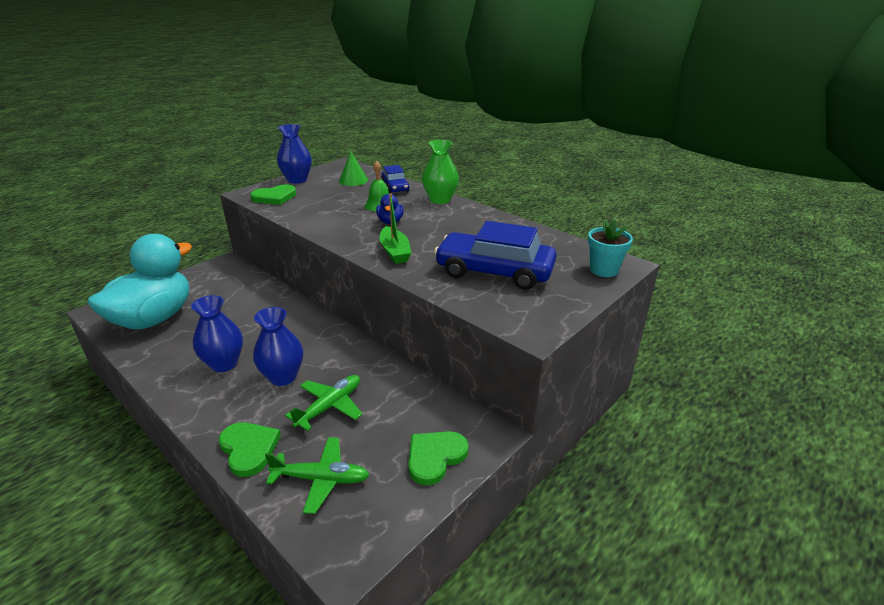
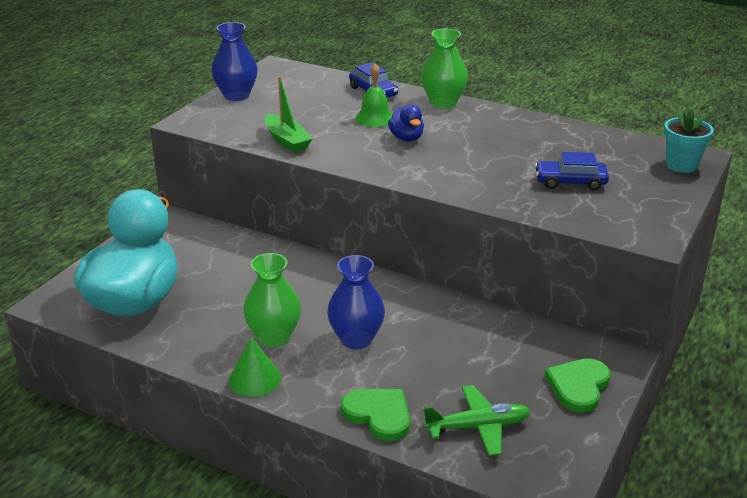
camera: 15 degrees left, 0 degrees up
blue vase [191,295,243,372] -> green vase [243,253,301,347]
green heart [251,184,296,205] -> none
green plane [285,375,363,431] -> none
green cone [339,152,368,186] -> green cone moved to [229,337,281,397]
green boat [379,193,411,264] -> green boat moved to [265,76,312,153]
blue car [434,221,557,290] -> blue car [535,152,609,190], size x0.54

